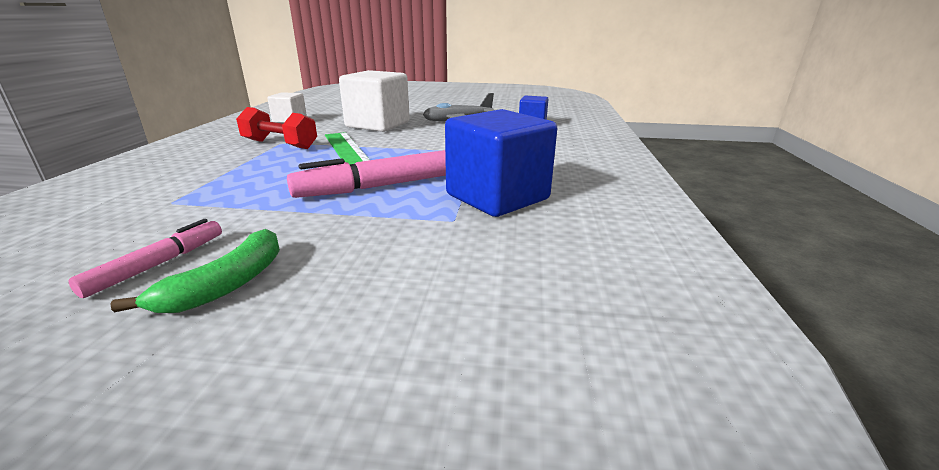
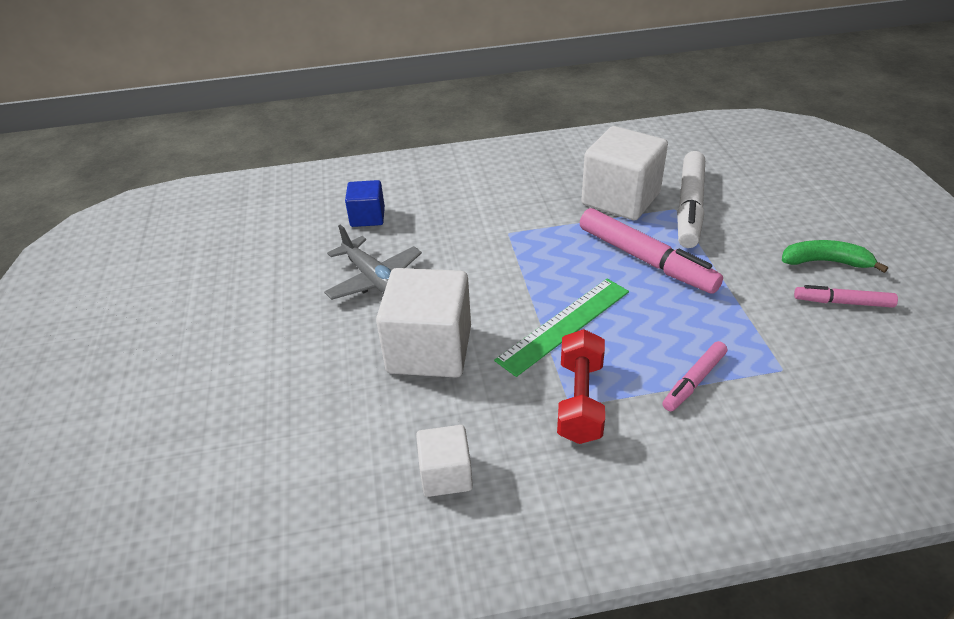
camera: 105 degrees left, 15 degrees up
blue cube [445,109,557,217] -> white cube [581,126,668,220]
none -> pink marker [662,341,727,411]
none -> white marker [677,151,705,248]

